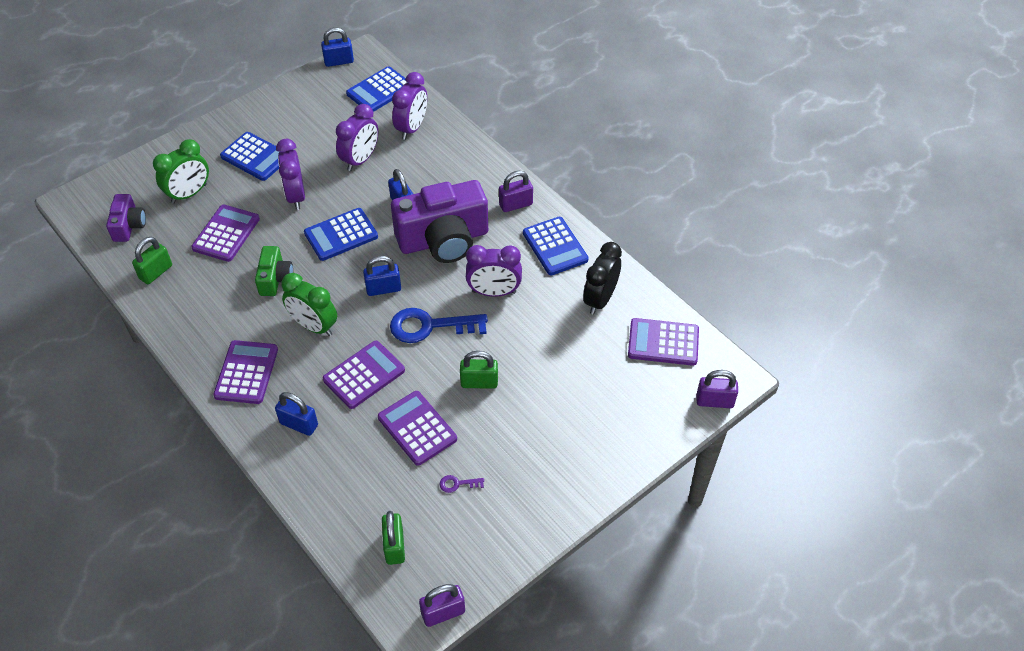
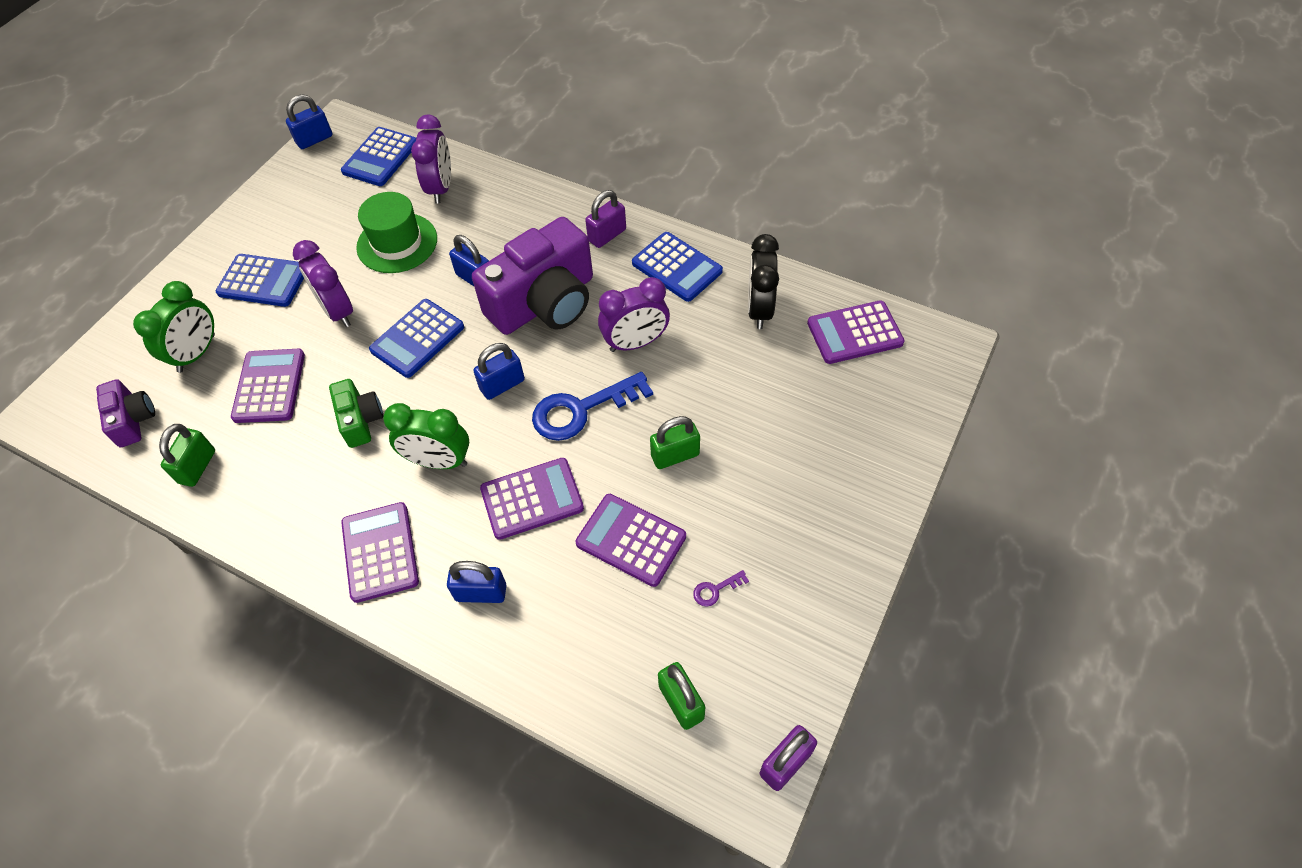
camera: 20 degrees left, 5 degrees up
purple calculator [323,341,405,409] -> purple calculator turned 45 degrees clockwise [480,458,584,540]
purple clock [336,104,378,171] -> green hat [356,192,437,273]
purple padlock [697,370,738,408] -> none

